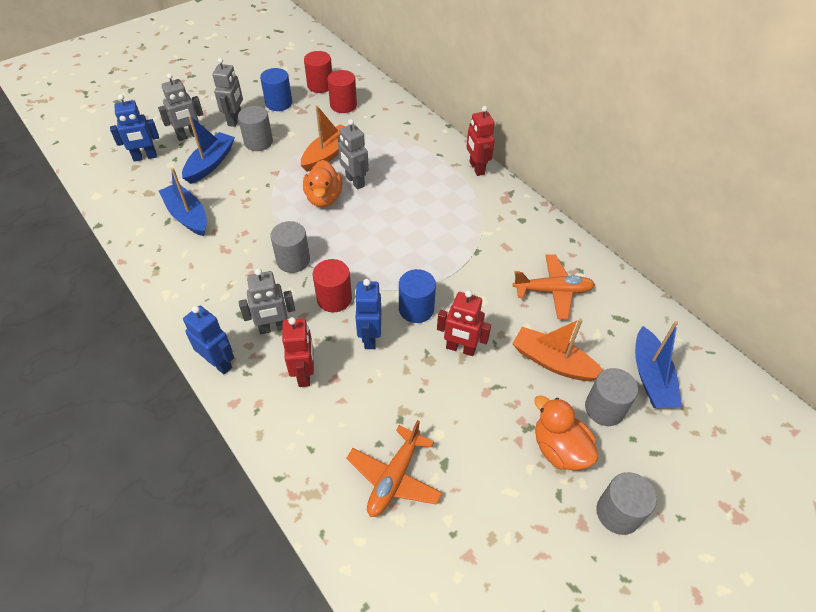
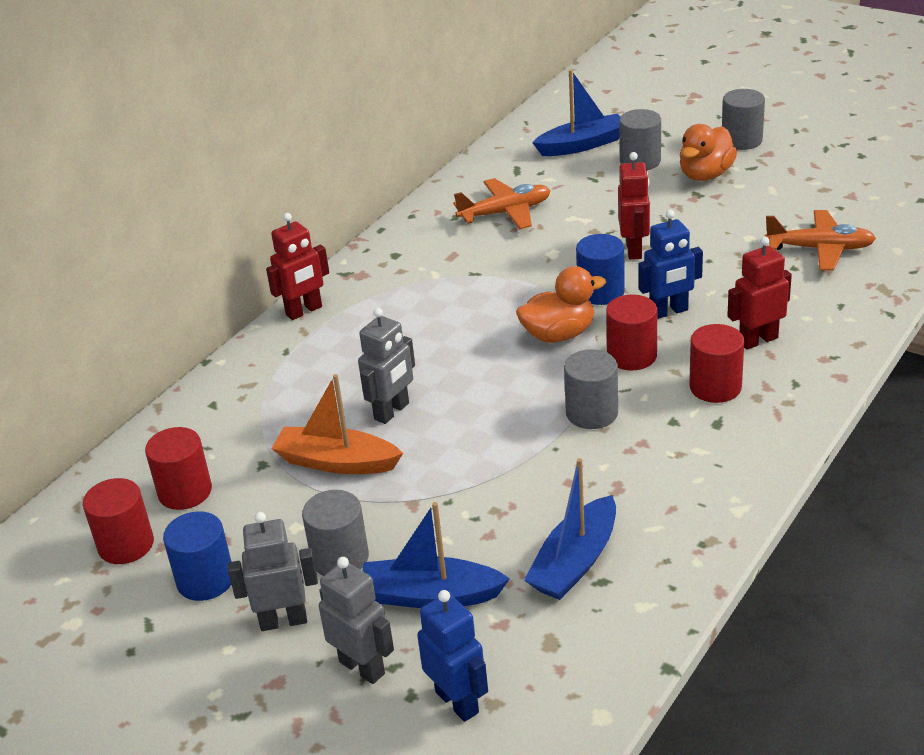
camera: 105 degrees left, 15 degrees down
blue robot [183,306,234,375] -> none
grey robot [239,268,295,334] -> red cylinder [689,324,744,403]
orange duck [303,160,342,207] -> orange duck moved to [516,266,606,343]
orange boat [512,318,603,381] -> none
orange plane [513,255,595,319] -> orange plane turned 90 degrees clockwise [453,178,551,229]

